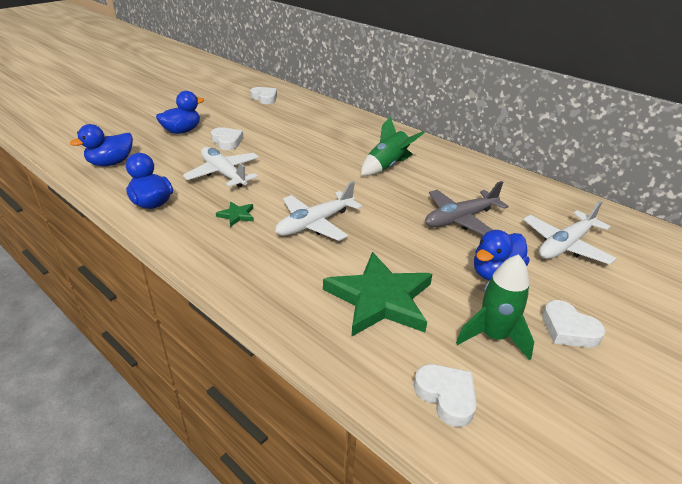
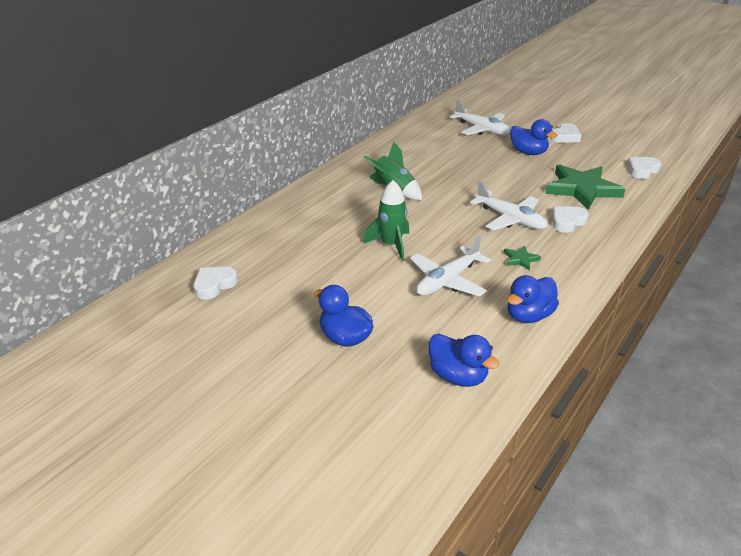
camera: 95 degrees left, 0 degrees up
white heart [211,127,243,150] -> white heart moved to [552,206,589,233]
grey plane [425,181,509,235] -> none
green rocket [456,254,534,361] -> green rocket moved to [363,180,409,261]

